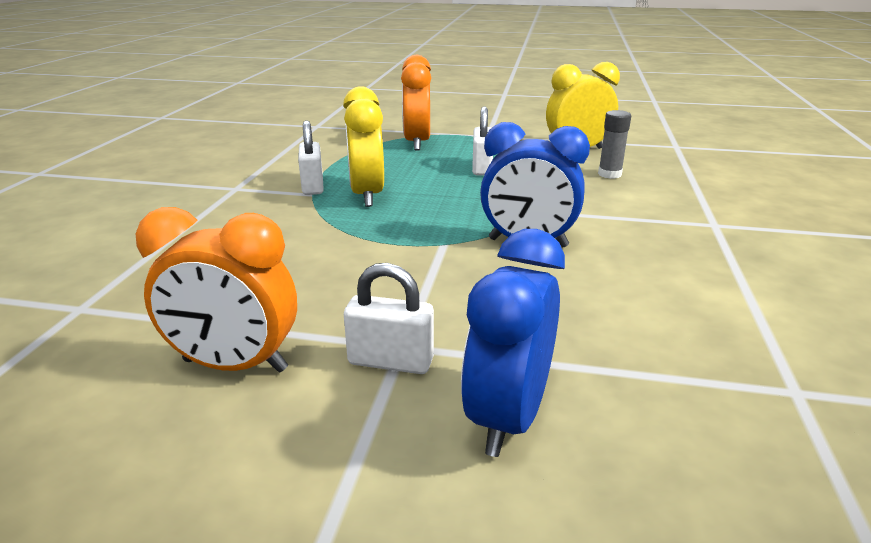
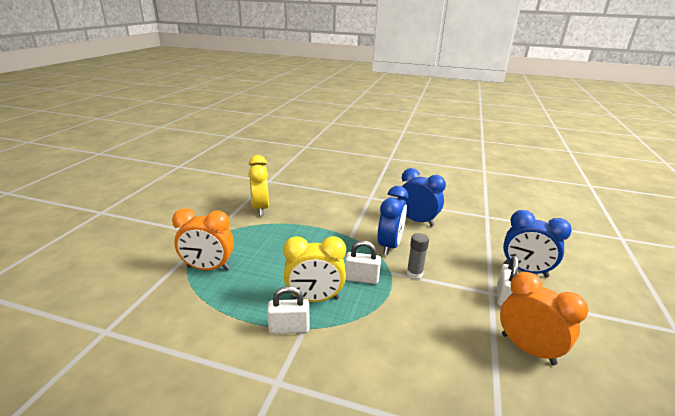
camera: 85 degrees left, 0 degrees up
orange clock [136,207,297,373] -> orange clock turned 60 degrees counterclockwise [500,272,589,365]
white padlock [472,106,493,176] -> white padlock moved to [345,241,381,284]
grey glue stick [598,110,631,179] -> grey glue stick moved to [407,233,429,279]
none -> blue clock [398,168,446,227]

